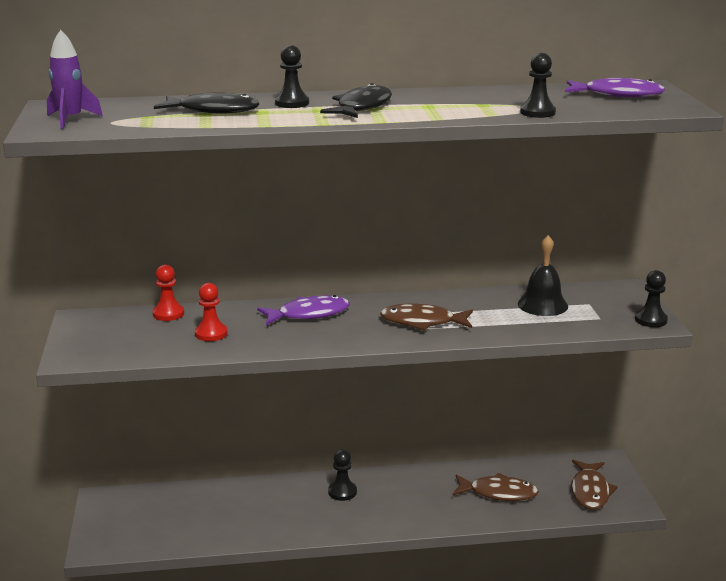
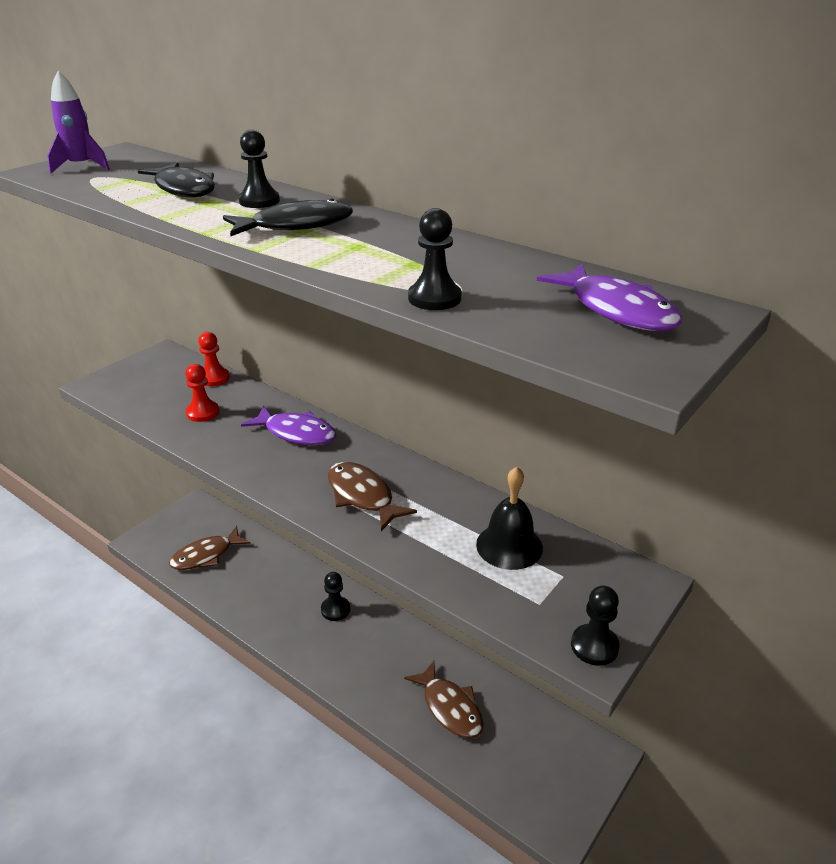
camera: 45 degrees right, 10 degrees up
brown fish [571,460,618,510] -> brown fish moved to [169,526,251,570]

